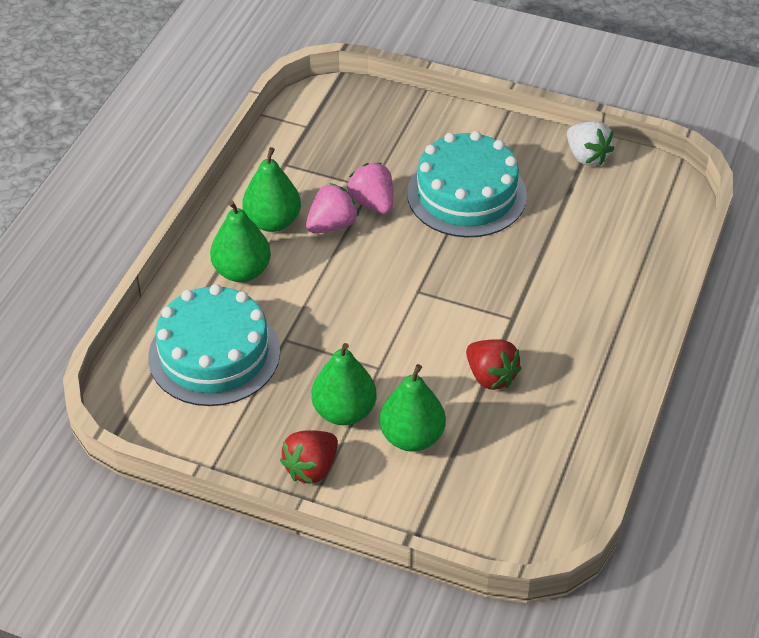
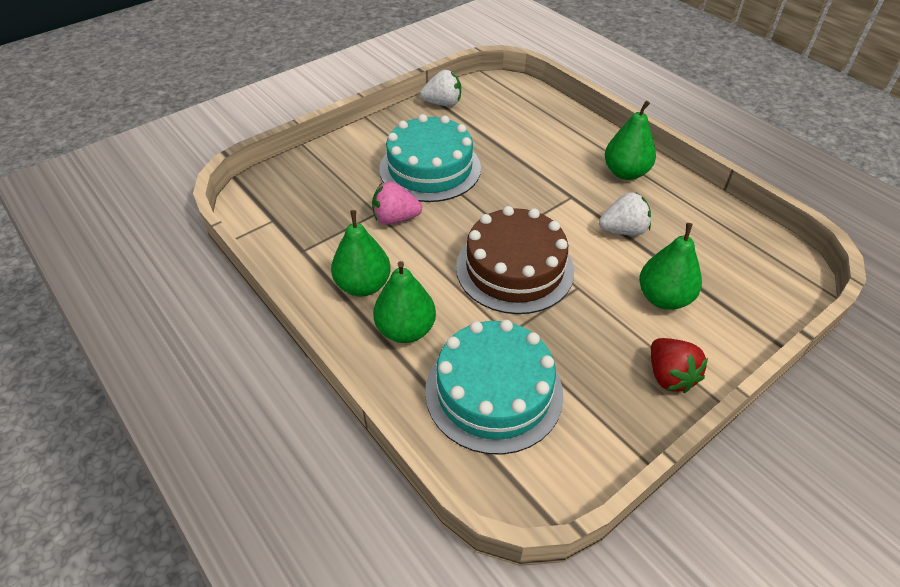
camera: 60 degrees left, 0 degrees up
pink strawberry [306,183,359,233] -> none
green pear [311,343,376,425] -> green pear moved to [605,101,656,180]
red strawberry [466,339,521,390] -> white strawberry [599,193,651,236]
none -> brown cake [456,206,574,314]

